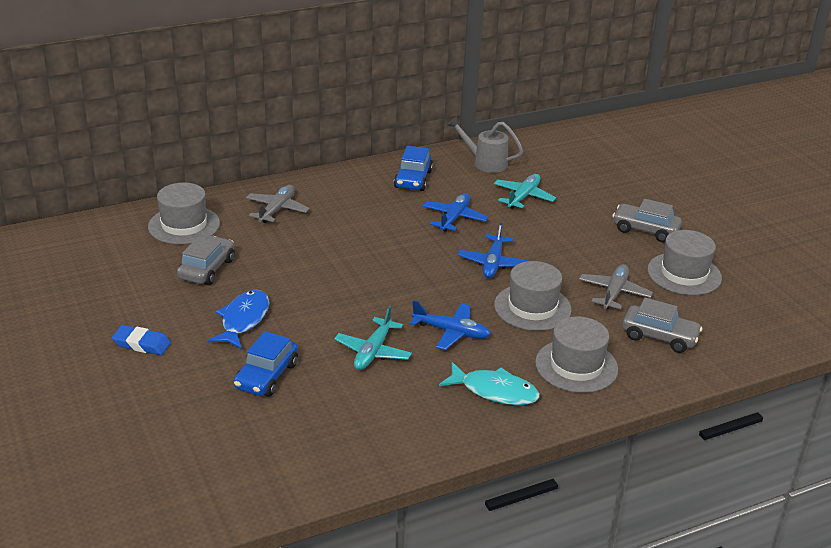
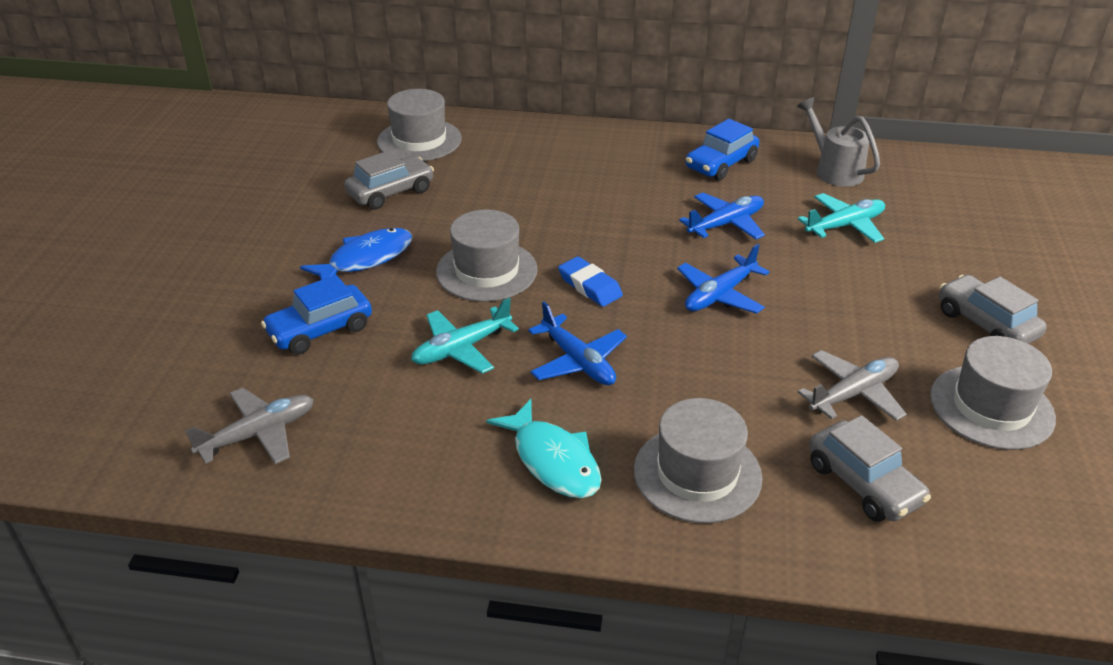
camera: 35 degrees right, 5 degrees up
blue eraser [112,325,171,355] -> blue eraser moved to [558,256,623,307]
grey plane [246,185,310,223] -> grey plane moved to [185,388,314,464]
grey hat [494,261,572,331] -> grey hat moved to [436,209,538,302]

